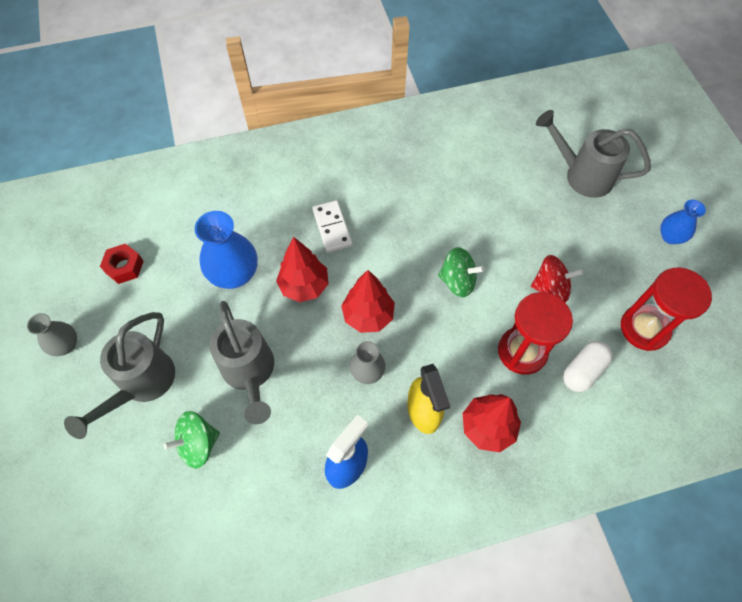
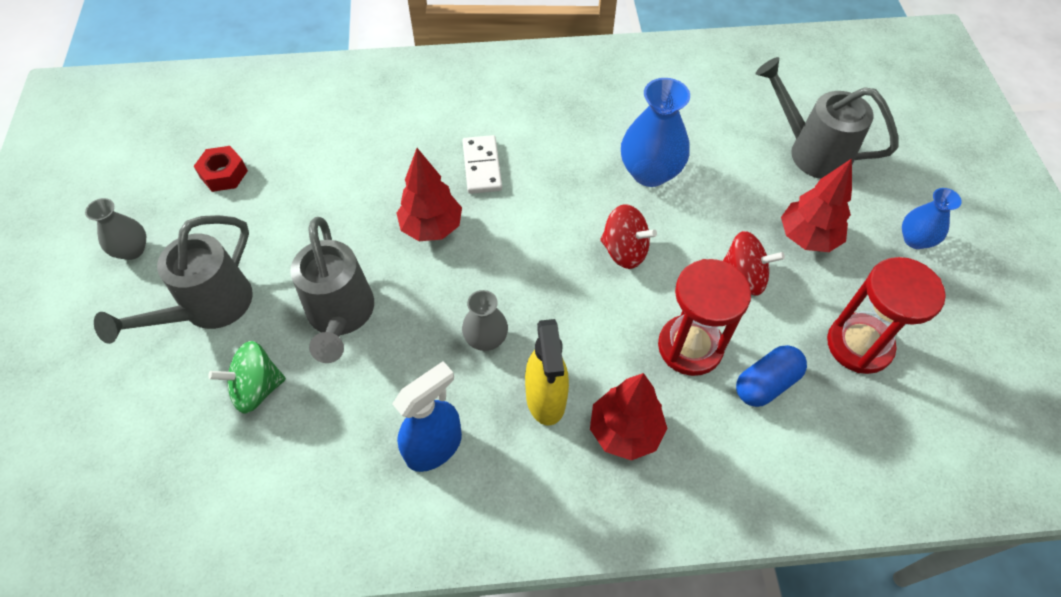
camera: 10 degrees right, 5 degrees down
blue vase [195,211,258,289] -> blue vase moved to [621,78,690,187]
red tree [341,270,395,333] -> red tree moved to [781,159,852,252]
green spinning top [438,247,485,297] -> red spinning top [600,204,657,269]
white capsule [563,341,613,392] -> blue capsule [736,345,807,407]

